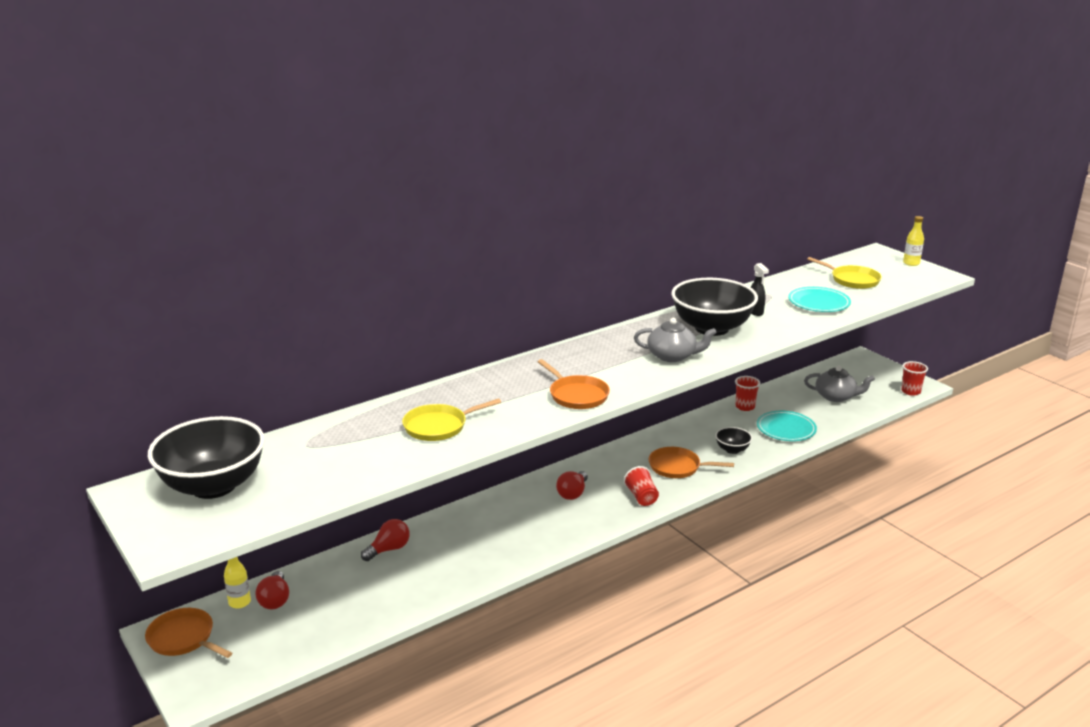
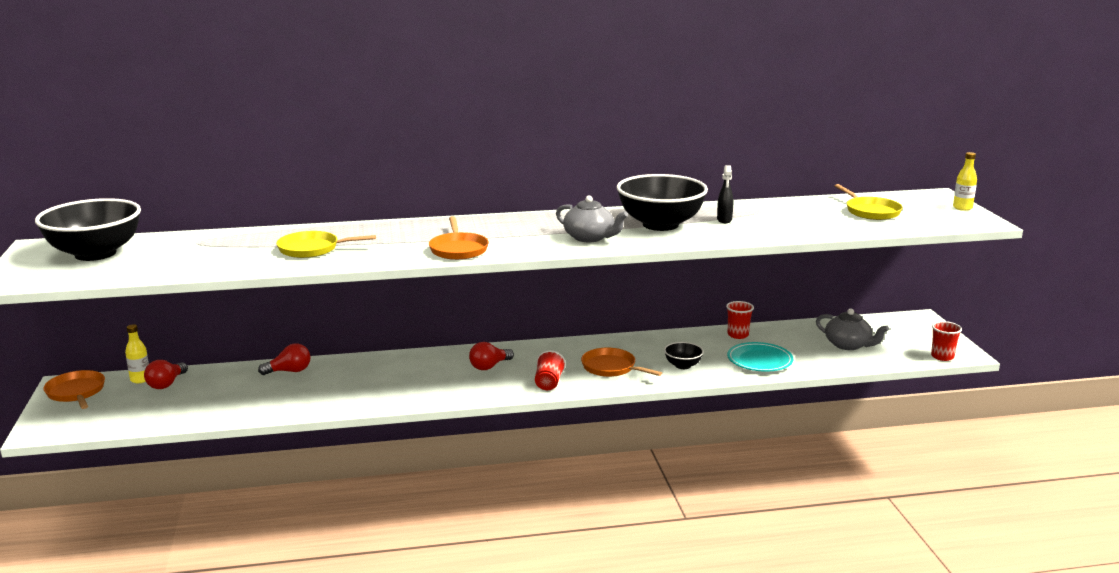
camera: 25 degrees right, 5 degrees down
turquoise plate [788,287,851,312] -> none

